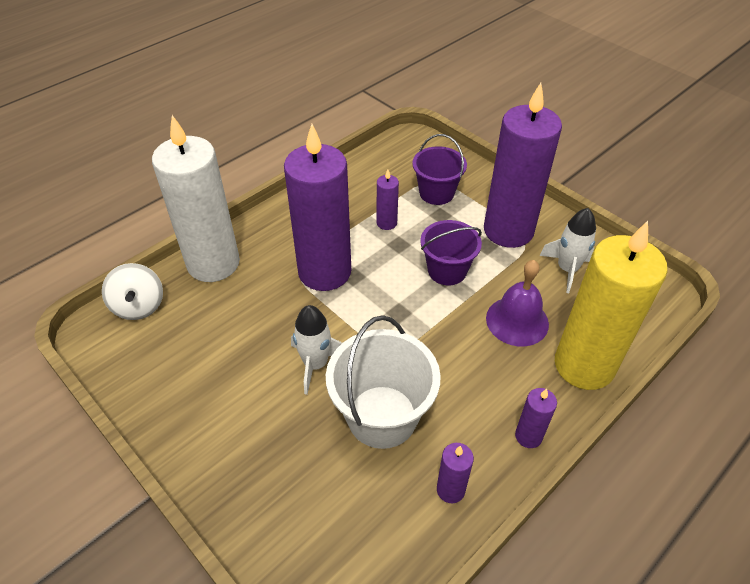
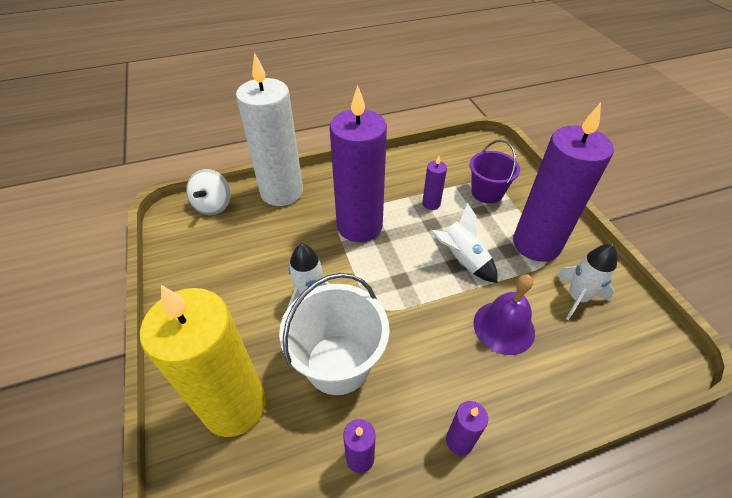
camera: 25 degrees right, 0 degrees up
purple bucket [420,220,482,285] -> white rocket [430,203,498,283]
yellow candle [555,221,668,390] -> yellow candle moved to [140,285,266,437]

